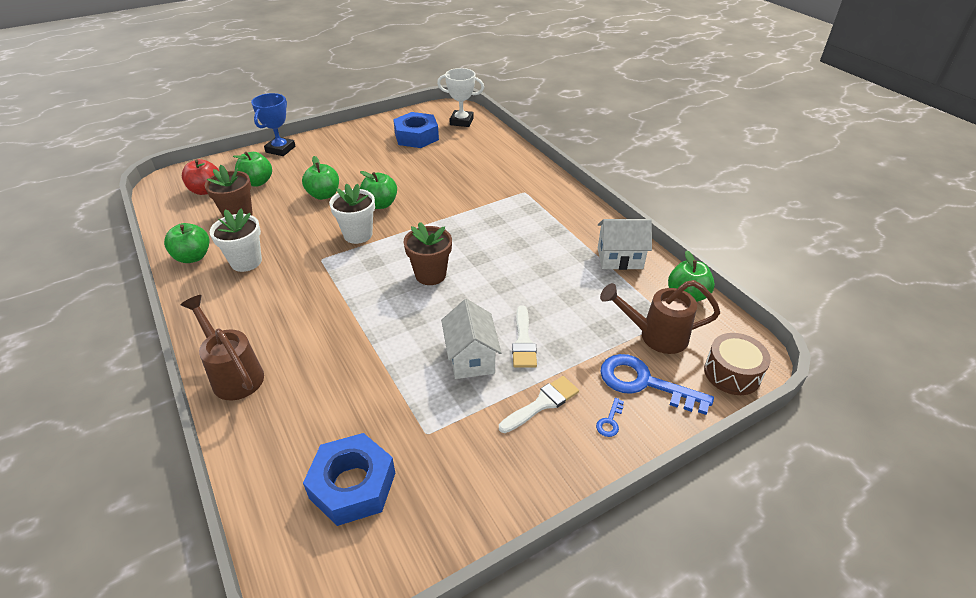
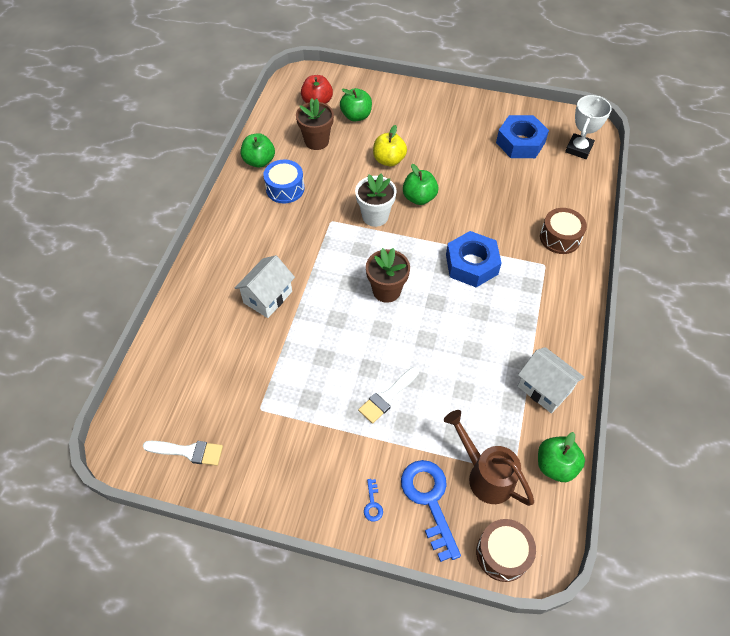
camera: 45 degrees right, 15 degrees up
brown watering can [181,295,264,400] -> none
white flower pot [209,208,262,272] -> blue drum [263,160,304,204]
blue trophy [251,93,295,156] -> none
green apple [302,156,339,200] -> yellow apple [373,125,407,166]
blue nut [303,433,395,526] -> blue nut moved to [446,231,502,288]
white trophy [437,68,484,127] -> white trophy turned 60 degrees clockwise [565,95,612,159]
white house [441,299,502,379] -> white house moved to [235,255,295,318]
white brush [499,376,579,433] -> white brush moved to [143,441,223,466]
blue key [596,398,624,437] -> blue key turned 75 degrees counterclockwise [364,479,383,522]
none -> brown drum [540,208,587,254]

